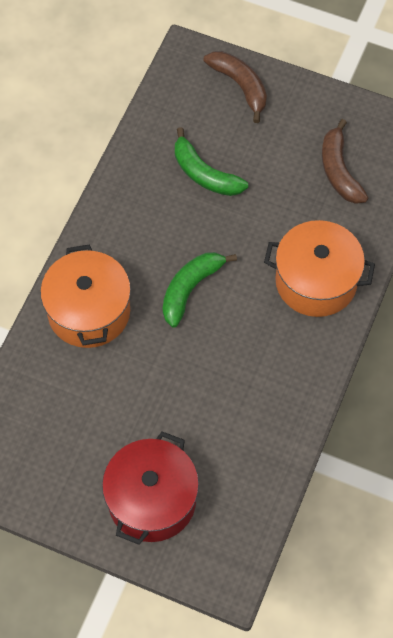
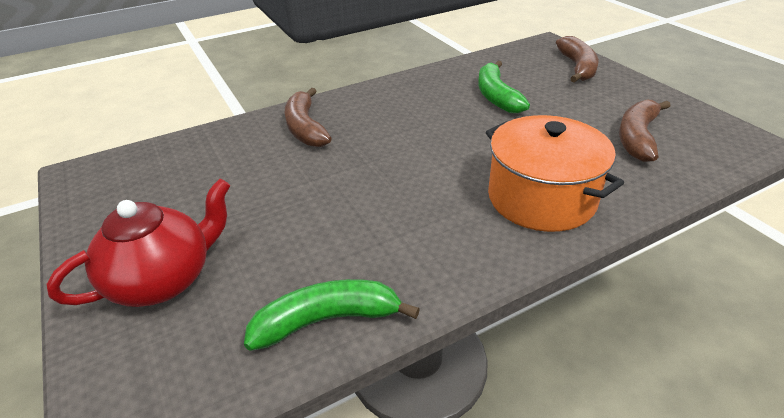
camera: 40 degrees right, 25 degrees down
orange pot [40,245,131,348] -> brown banana [285,88,332,147]
red pot [102,432,199,545] -> red teapot [46,178,231,307]
green banana [163,252,237,328] -> green banana moved to [244,279,420,351]

